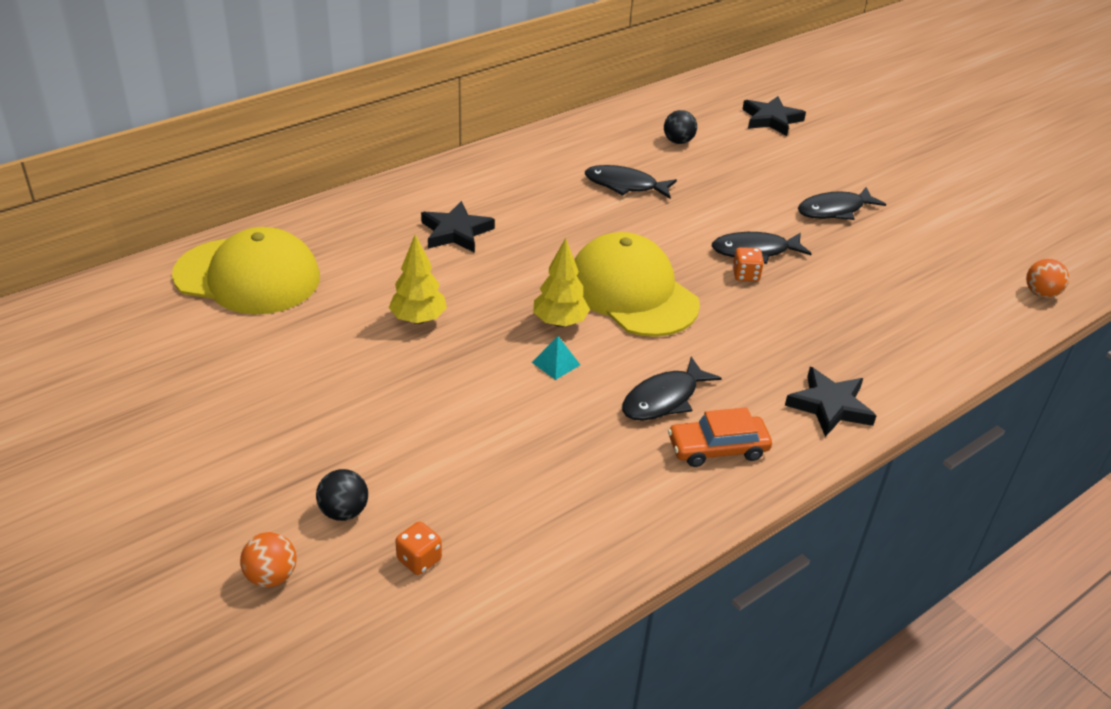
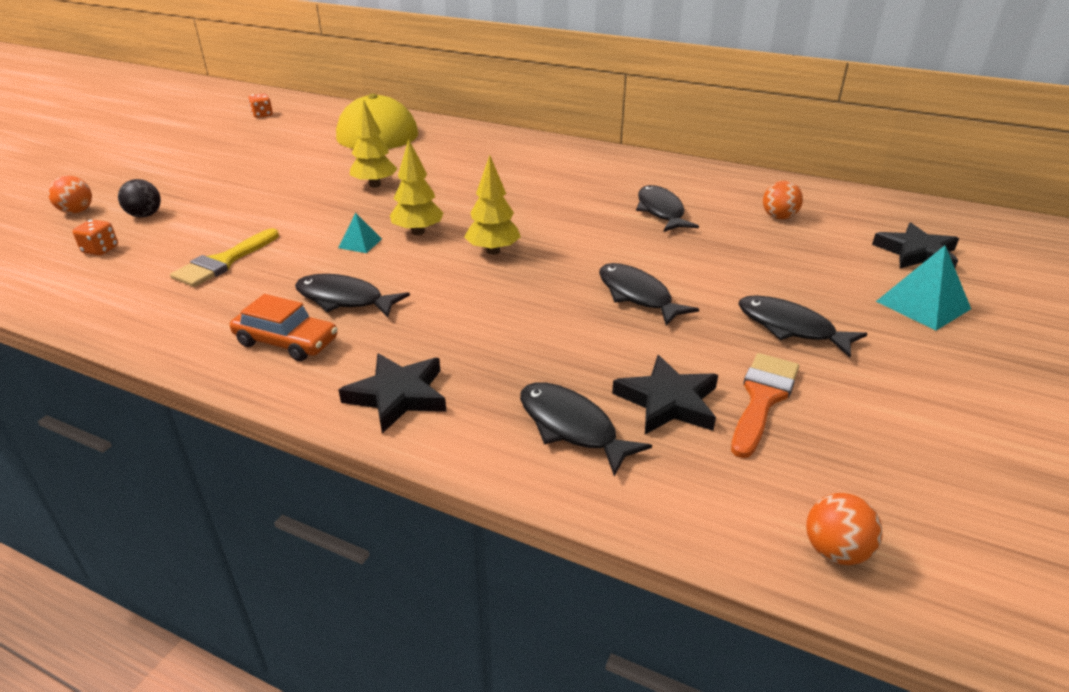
camera: 65 degrees right, 5 degrees down
black star [421,201,495,253] -> black star moved to [612,355,718,434]
yellow cap [574,232,700,337] -> yellow tree [464,155,521,255]
black ball [664,110,697,144] -> orange ball [763,181,803,219]
orange car [668,407,772,467] -> orange car turned 150 degrees clockwise [230,294,337,361]
orange dice [732,247,764,281] -> orange dice moved to [248,93,273,118]
none -> yellow brush [170,228,279,287]
none -> black fish [520,382,652,476]
none -> orange brush [731,353,799,458]
none -> turquoise pyramid [876,246,971,330]

